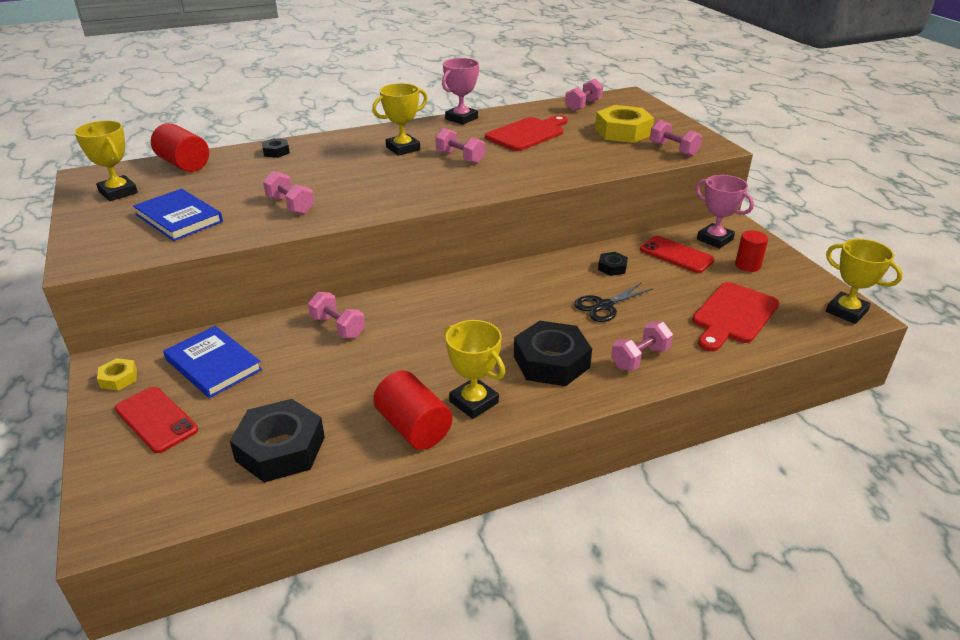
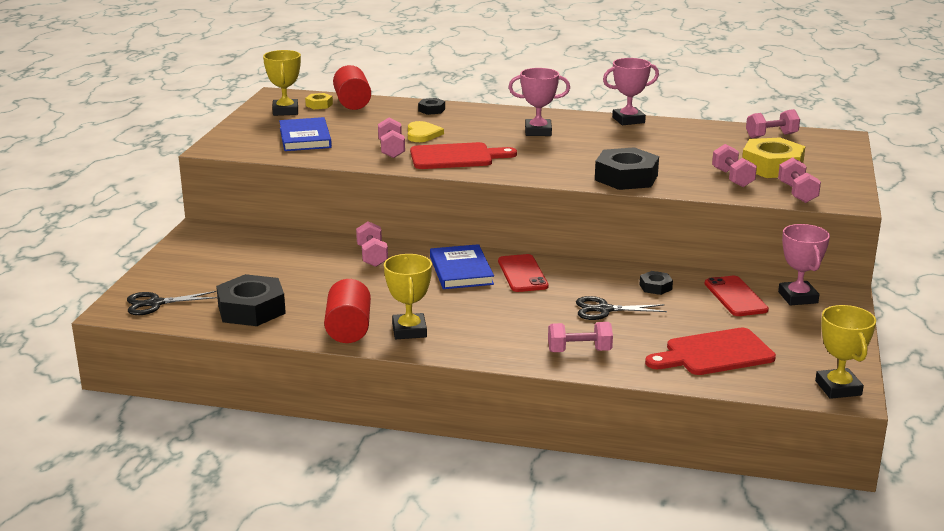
camera: 35 degrees right, 10 degrees down
yellow nut [97,358,137,391] -> yellow nut moved to [305,93,333,109]
red phone [115,387,198,453] -> red phone moved to [498,254,548,292]
blue book [163,326,262,398] -> blue book moved to [430,244,494,289]
yellow trophy [372,83,428,156] -> pink trophy [508,68,570,136]
pink dumbbell [435,128,485,164] -> pink dumbbell moved to [712,144,757,187]
red cutting board [485,115,568,151] -> red cutting board moved to [410,142,517,169]
black nut [514,320,592,386] -> black nut moved to [595,147,659,190]
red cylinder [735,230,768,272] -> none
none -> black scissors [127,291,217,315]
none -> yellow heart [408,121,444,142]

